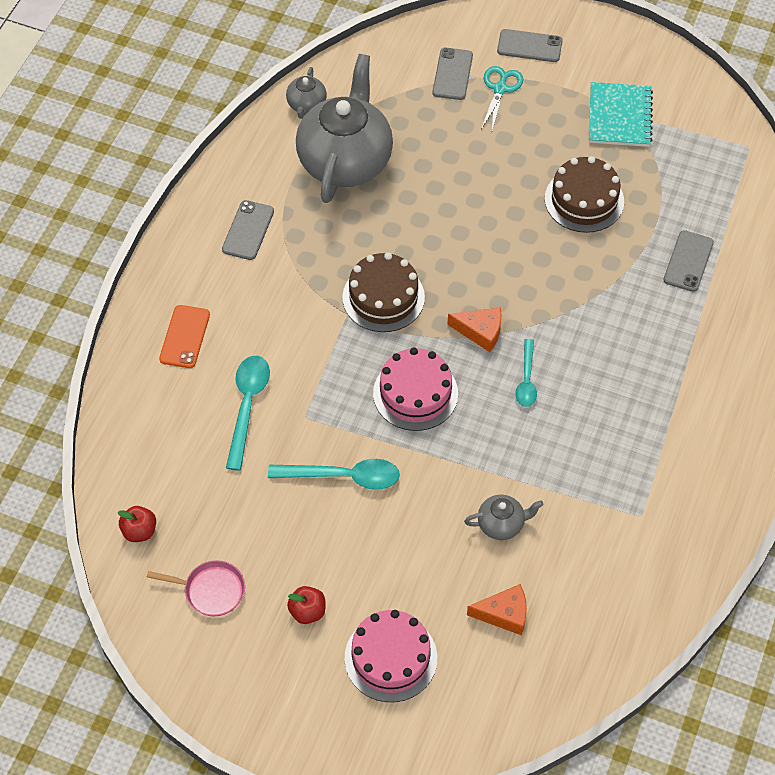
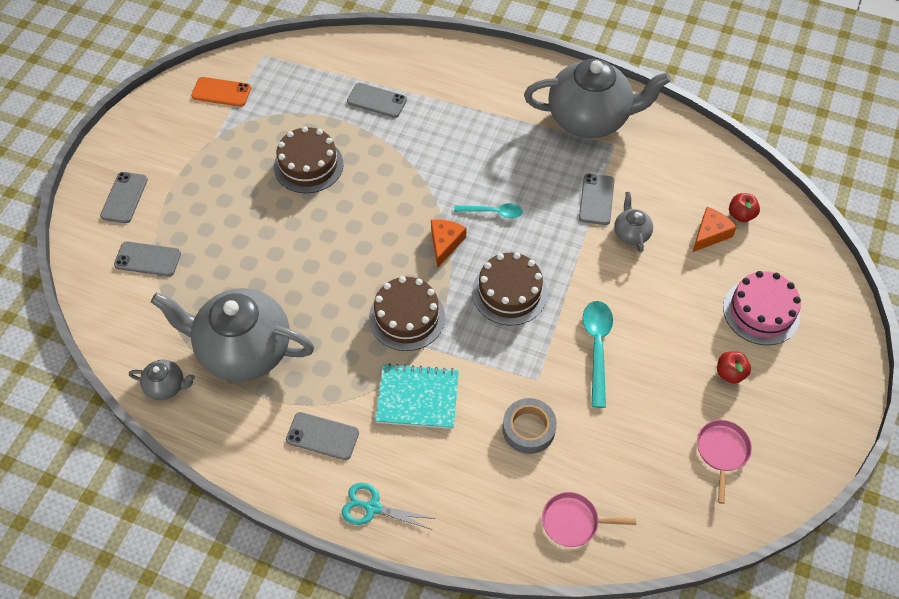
camera: 90 degrees left, 0 degrees up
red apple [118,506,156,542] -> red apple moved to [729,193,760,222]
orange phone [159,305,210,368] -> orange phone moved to [191,77,251,107]
turquoise spoon [226,356,270,471] -> grey tape [502,398,557,454]
pink cake [373,347,458,431] -> brown cake [472,252,547,326]
orange cheese [467,584,527,635] -> orange cheese turned 45 degrees clockwise [693,207,737,252]
turquoise scissors [481,66,523,131] -> turquoise scissors moved to [342,482,436,530]
turquoise notebook [589,82,653,147] -> turquoise notebook moved to [375,363,459,429]
none -> grey teapot [524,59,671,138]
none -> pink pan [542,492,636,547]
none -> grey phone [579,173,615,225]

